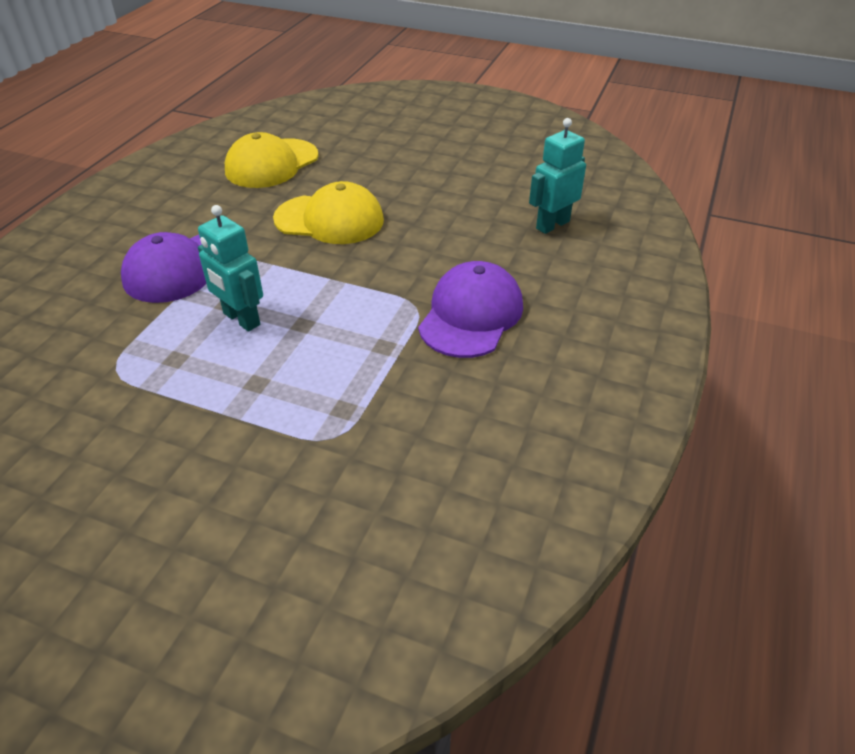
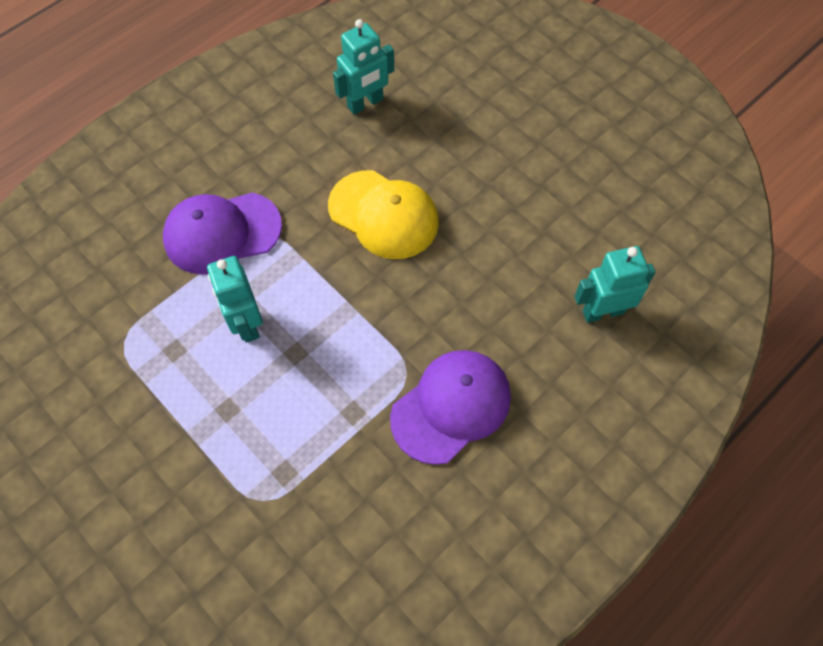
camera: 25 degrees right, 20 degrees up
yellow cap [225,132,319,188] -> turquoise robot [333,19,394,115]

